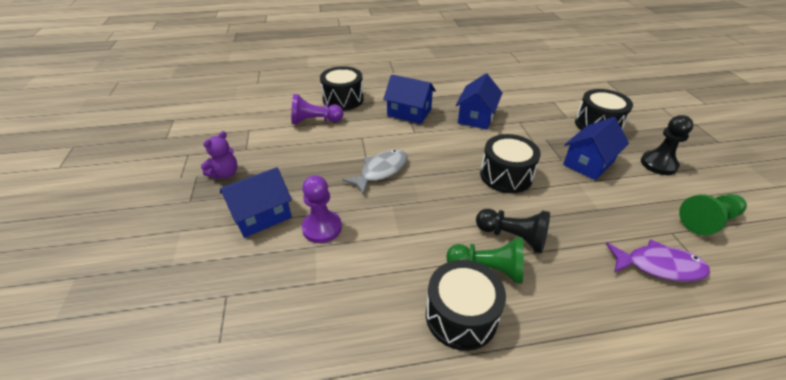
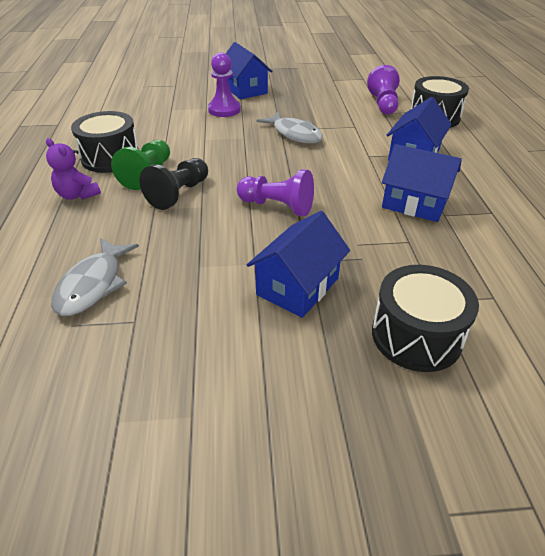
camera: 95 degrees right, 0 degrees up
purple teddy bear [201,131,238,179] -> purple teddy bear moved to [46,138,101,200]
black drum [480,134,541,193] -> purple pawn [237,170,314,216]
blue house [563,117,629,180] -> blue house turned 75 degrees clockwise [247,211,350,318]
purple fish [606,239,710,282] -> grey fish [51,238,139,316]
black pawn [641,115,694,175] -> none
green pawn [679,194,747,235] -> none

